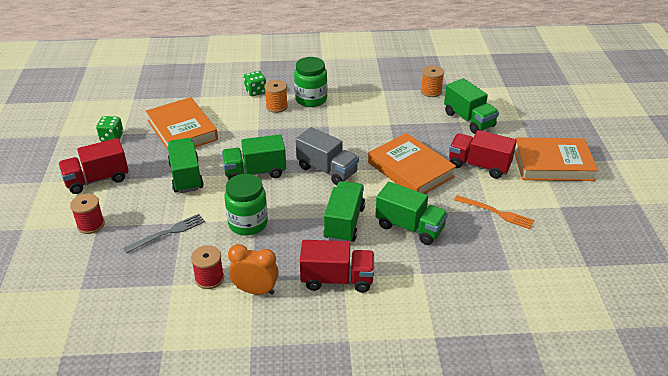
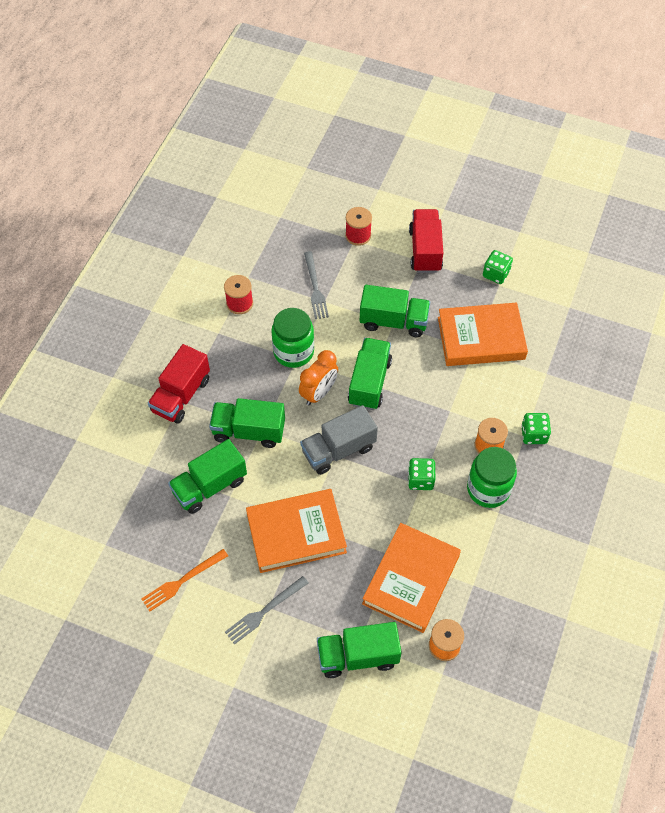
camera: 115 degrees right, 20 degrees up
orange clock [228,244,279,295] -> orange clock moved to [299,350,338,405]
green truck [323,181,365,242] -> green truck turned 150 degrees clockwise [209,398,285,448]
red truck [449,130,517,179] -> grey fork [225,576,309,645]
orange book [514,137,598,181] -> orange book moved to [362,523,461,633]
none -> green dice [408,458,436,490]

